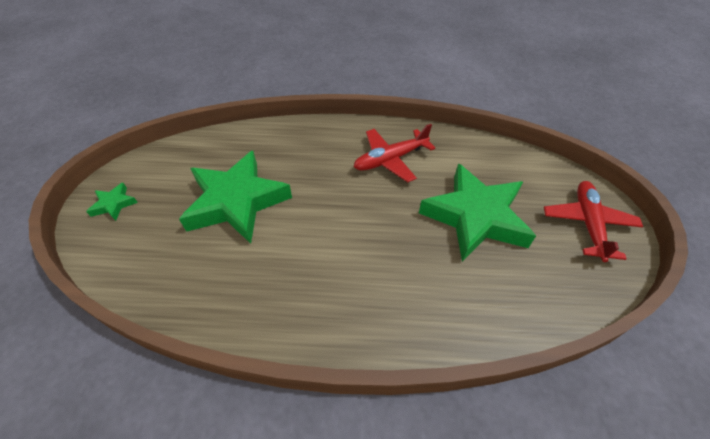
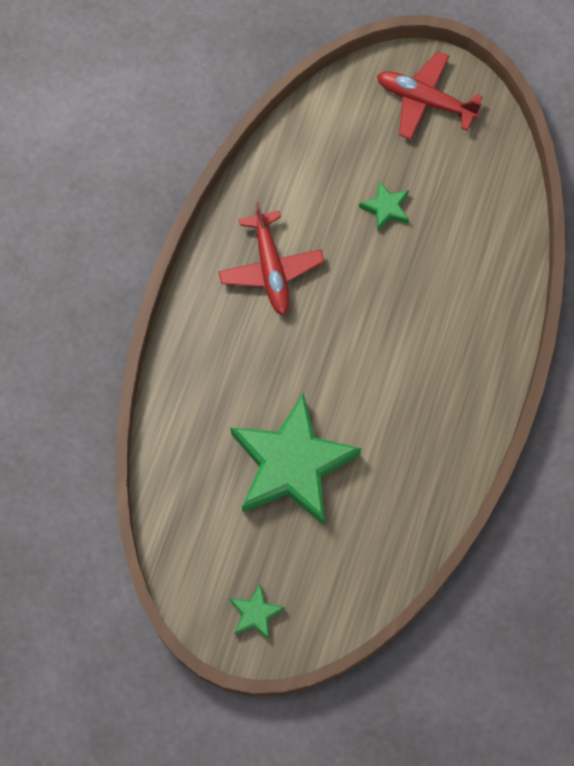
camera: 75 degrees left, 20 degrees up
green star [419,163,536,262] -> green star [359,181,409,232], size x0.42

